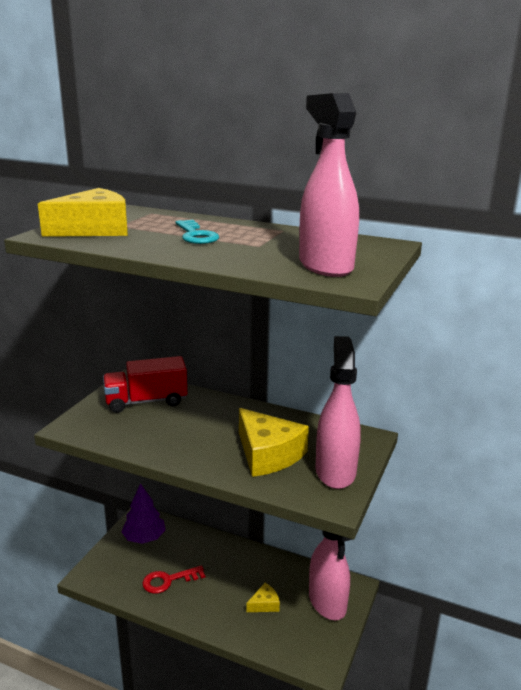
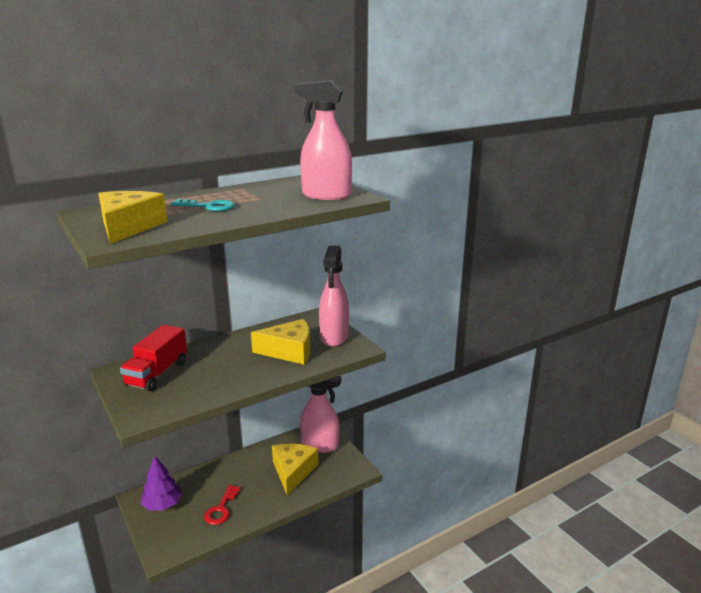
camera: 55 degrees left, 0 degrees up
yellow cheese [246,583,280,612] -> yellow cheese [272,444,318,496], size x2.09
pink spray bottle [315,336,361,489] -> pink spray bottle turned 120 degrees counterclockwise [319,245,349,347]

